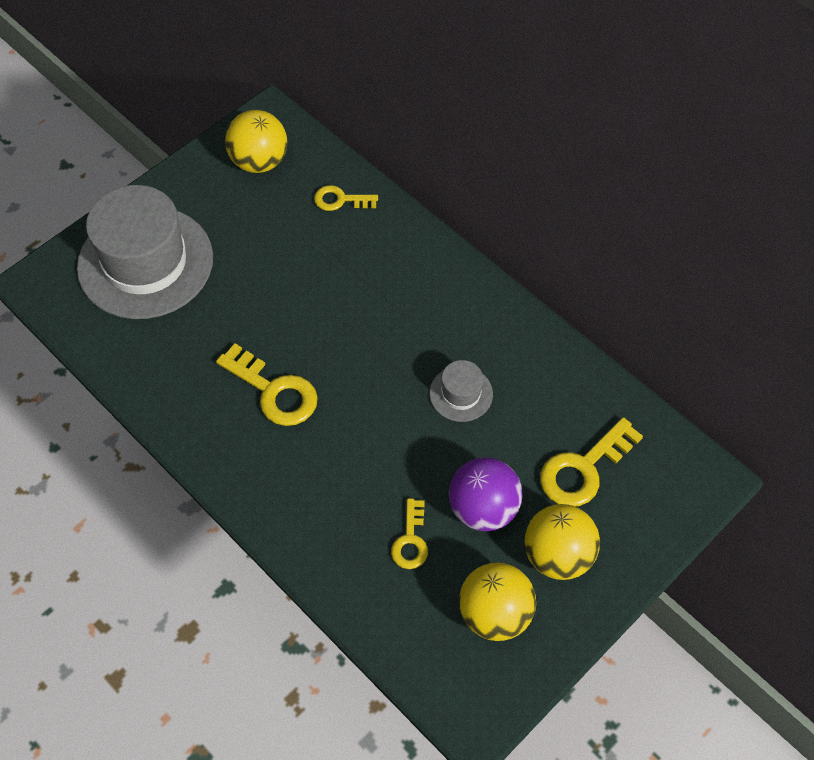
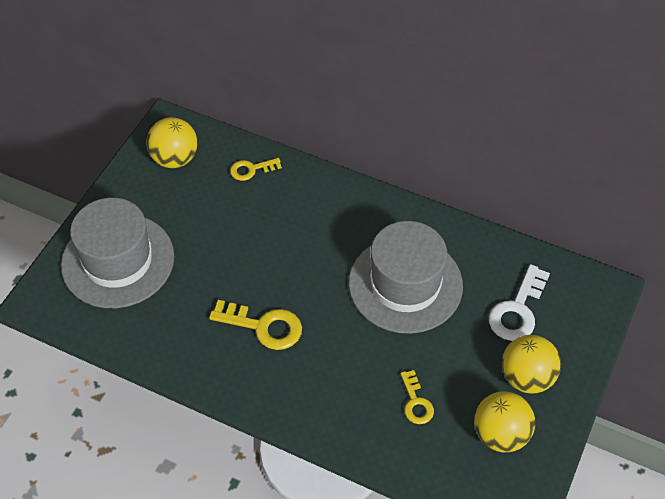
camera: 20 degrees left, 5 degrees down
grey hat [430,360,493,422] -> grey hat [349,221,463,334], size x2.27
purple ball [449,457,523,531] -> none
yellow key [540,417,643,506] -> white key [489,264,550,341]

